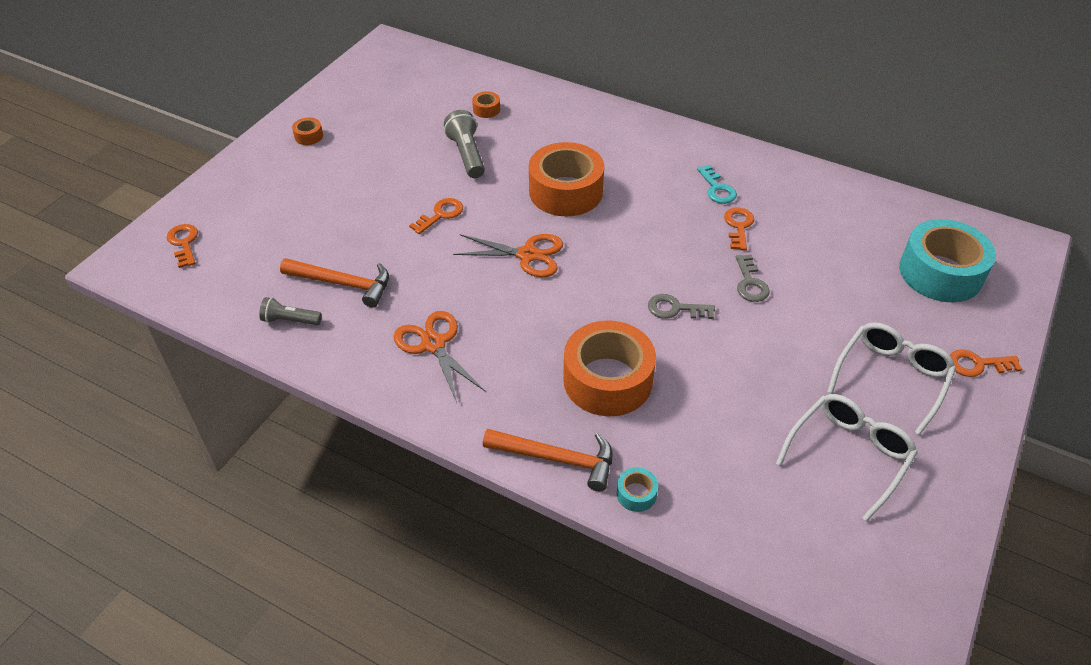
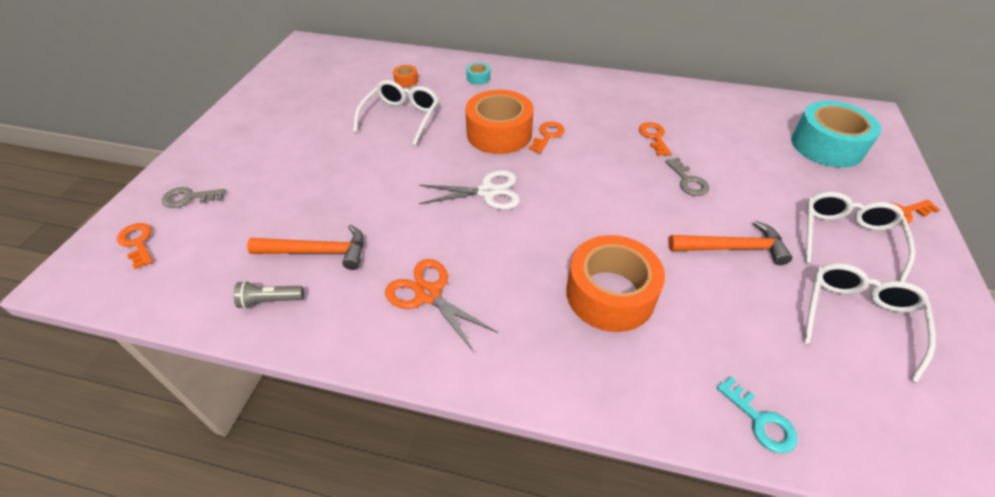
camera: 15 degrees left, 0 degrees up
orange tape [292,117,323,145] -> none
orange key [409,198,463,234] -> orange key moved to [528,122,565,153]
grey flashlight [444,110,485,178] -> white glasses [353,80,439,146]
orange scissors [453,234,563,277] -> white scissors [419,170,520,210]
orange hammer [483,429,612,491] -> orange hammer moved to [668,220,792,265]
turquoise tape [617,467,658,512] -> turquoise tape moved to [466,63,490,85]
grey key [648,294,715,319] -> grey key moved to [162,187,226,208]
turquoise key [697,165,737,204] -> turquoise key moved to [716,377,797,454]

